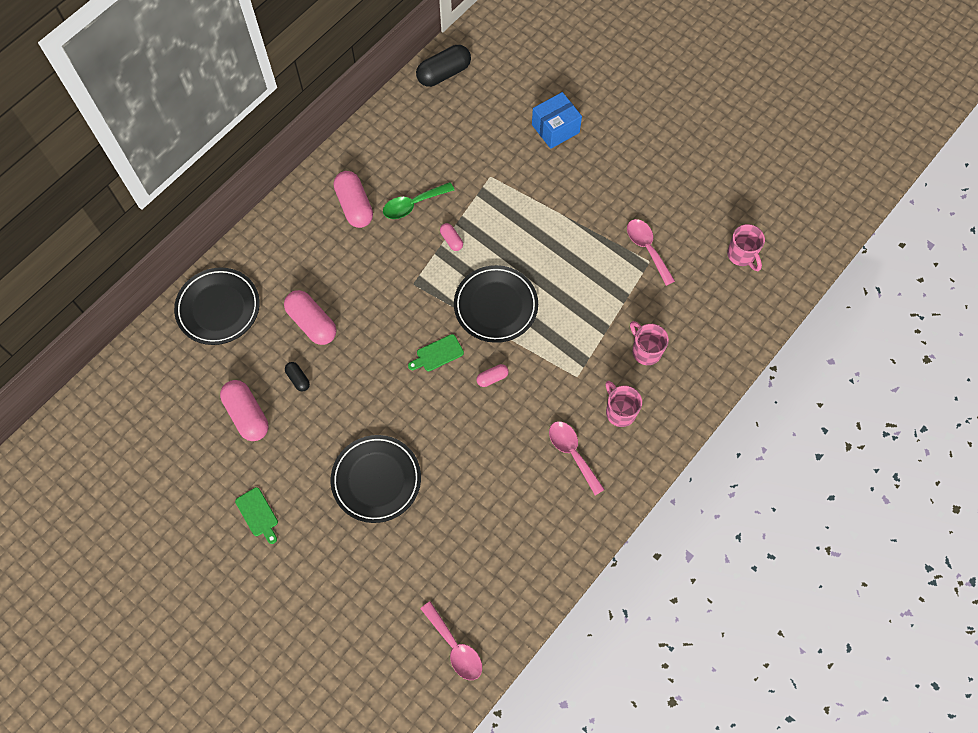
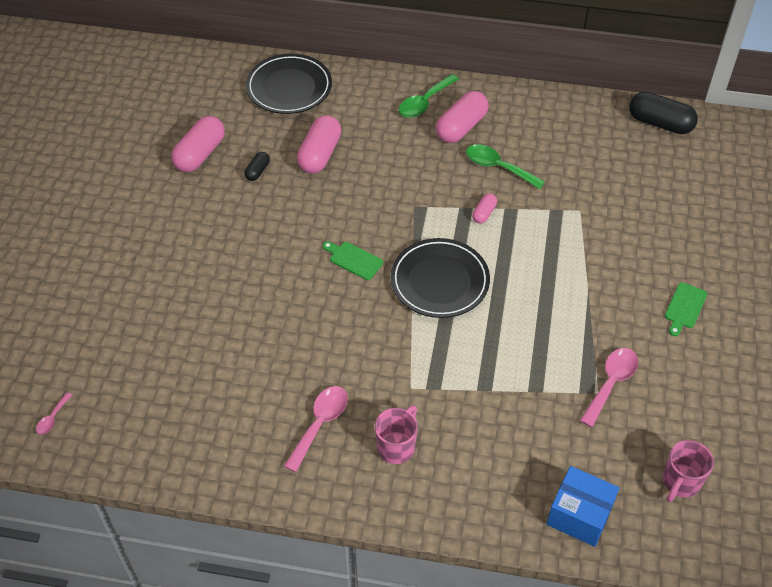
camera: 60 degrees right, 15 degrees down
green cutting board [235,487,278,544] -> green cutting board moved to [665,282,707,336]
black plate [331,435,421,523] -> none
pink spoon [420,601,482,680] -> pink spoon [36,392,72,435], size x0.52
pink capsule [476,364,508,387] -> none
blue box [532,92,582,149] -> blue box moved to [547,466,619,547]
pink mug [630,321,669,365] -> none
none -> green spoon [399,74,459,118]

